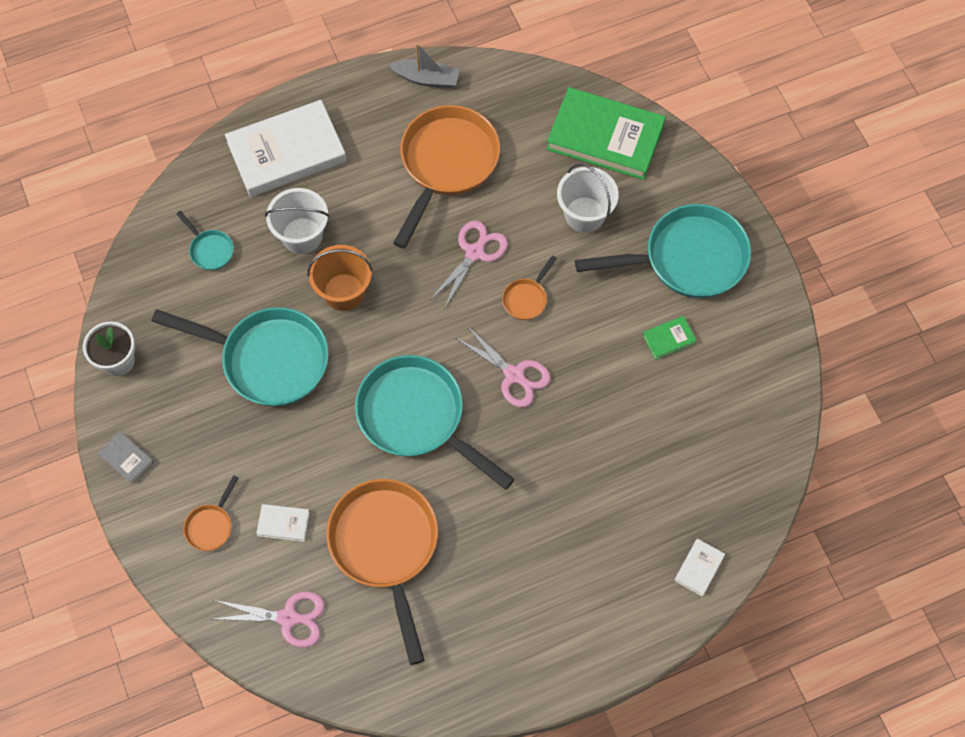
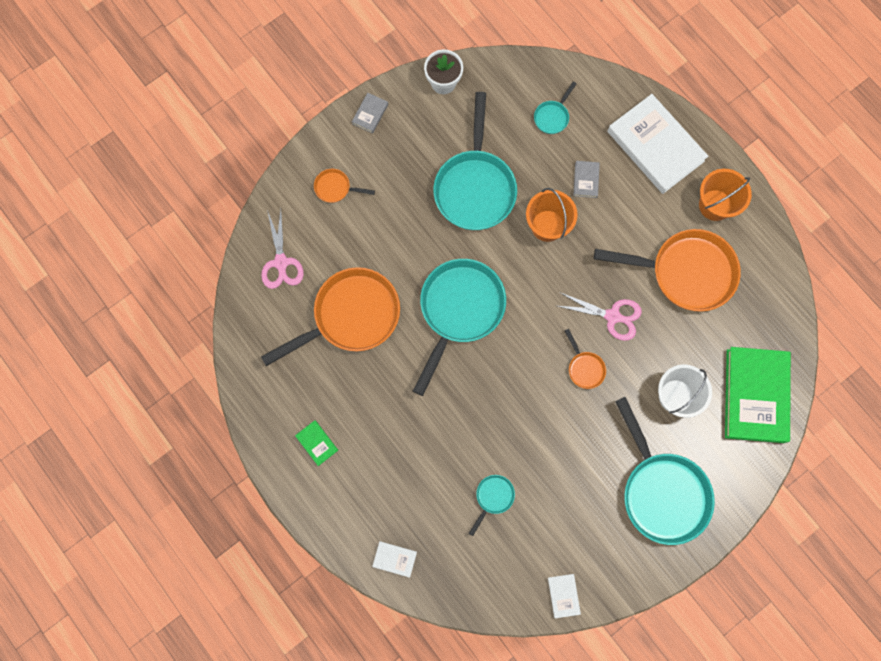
camera: 75 degrees right, 10 degrees up
white book [256,504,310,542] -> white book moved to [548,574,581,618]
white bucket [265,188,329,254] -> grey book [573,161,600,198]
grey boat [389,43,460,88] -> none
pink scissors [454,325,551,407] -> none
orange pan [502,255,557,320] -> orange pan turned 135 degrees counterclockwise [565,329,606,389]
green book [642,316,697,360] -> green book moved to [295,420,338,466]
none -> turquoise pan [469,475,515,536]
none -> orange bucket [699,169,752,221]

